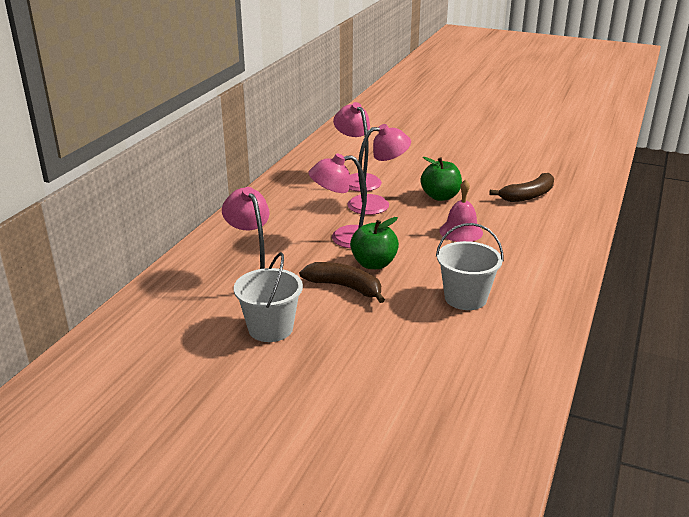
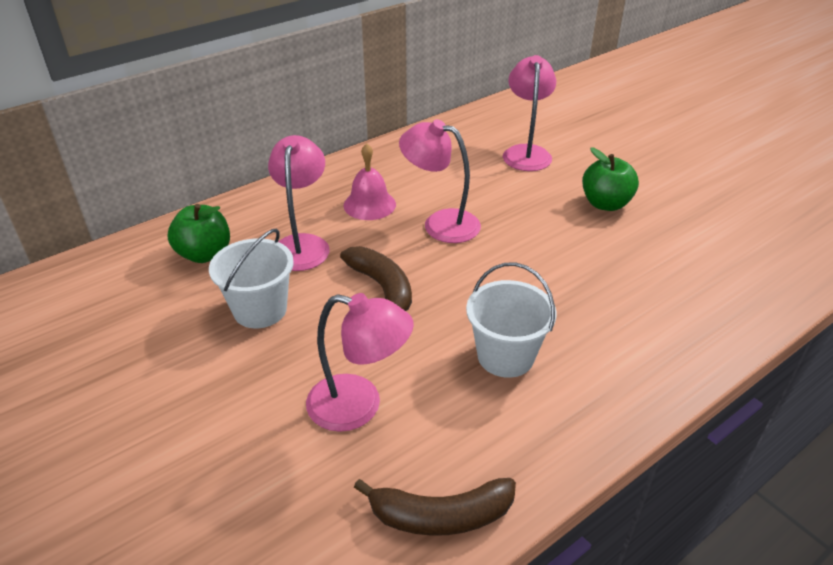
camera: 30 degrees right, 10 degrees up
pink lamp [347,124,411,215] -> pink lamp moved to [306,293,414,432]
green apple [350,217,399,269] -> green apple moved to [168,204,230,263]
pink bell [439,179,483,242] -> pink bell moved to [343,143,396,220]
brown banana [489,173,554,202] -> brown banana moved to [354,478,516,536]

